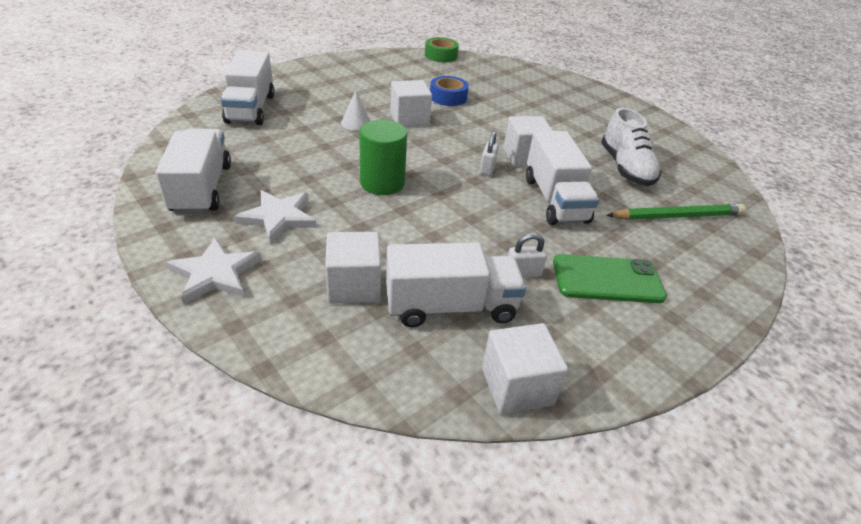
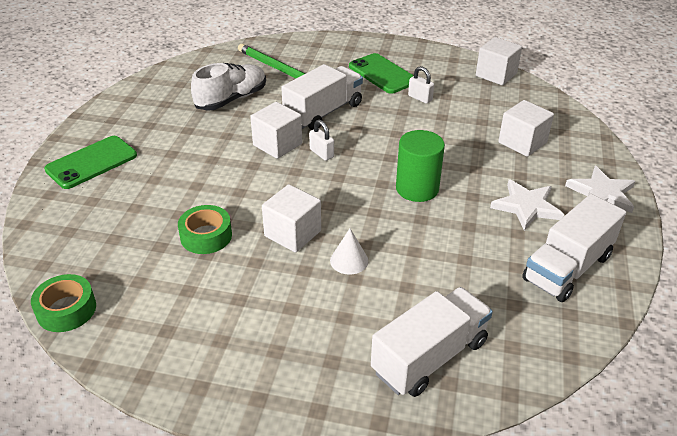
camera: 125 degrees left, 0 degrees up
white truck [386,242,526,327] -> none
blue tape [430,76,469,106] -> green tape [178,205,232,254]
white padlock [480,131,499,175] -> white padlock turned 75 degrees clockwise [309,119,334,161]
none -> green phone [44,136,137,189]

